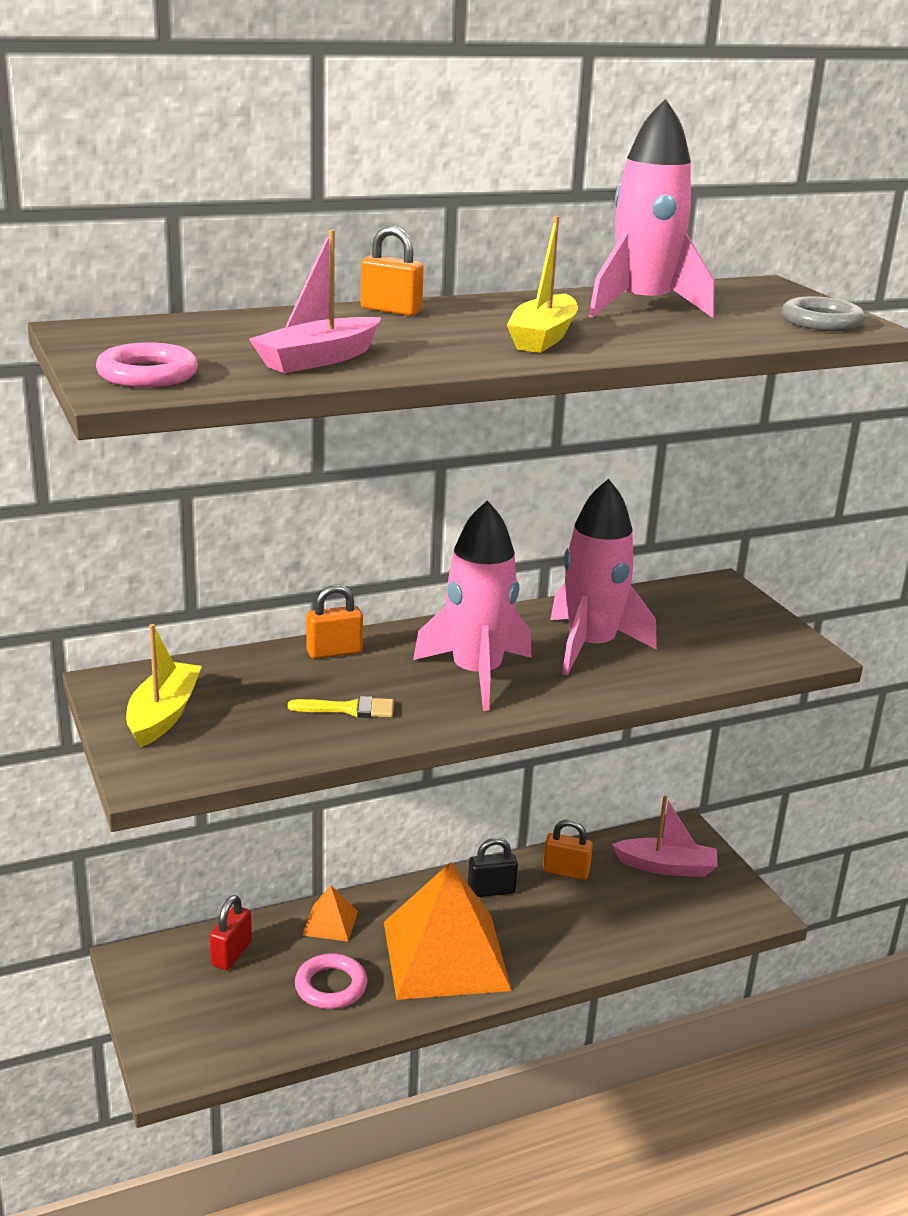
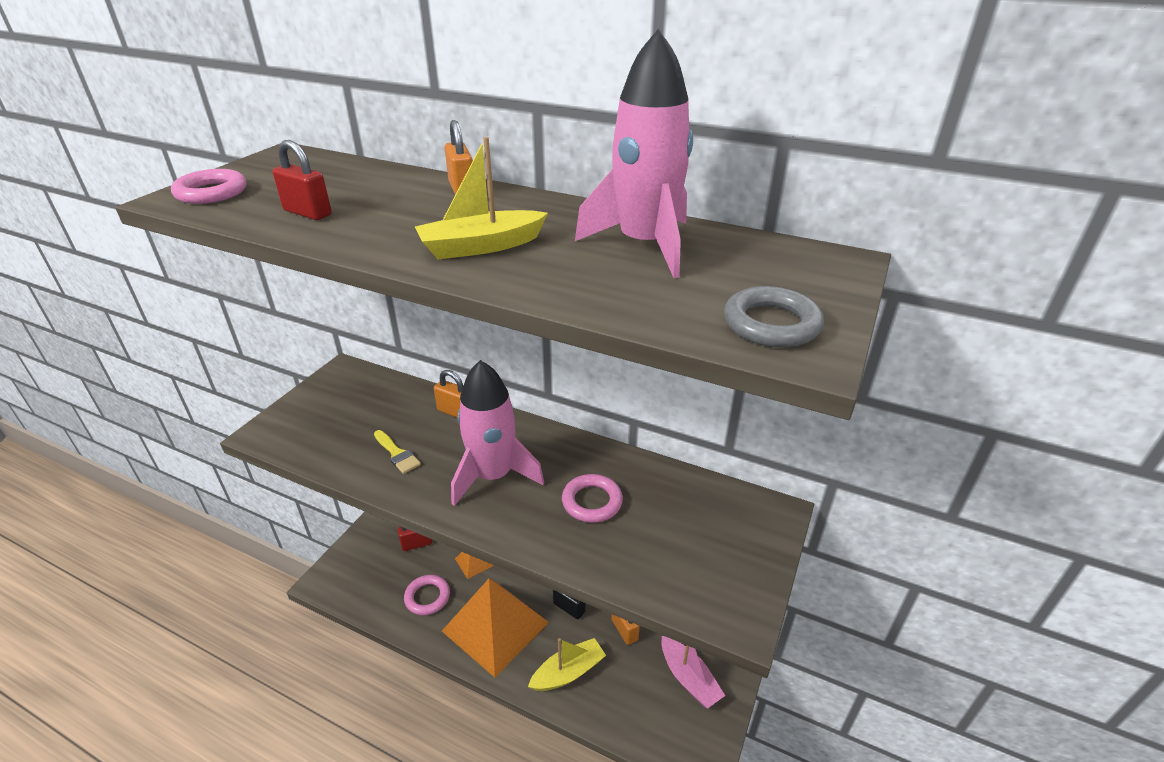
camera: 50 degrees right, 10 degrees up
yellow boat [126,624,202,748] -> yellow boat moved to [528,638,606,691]
pink boat [249,230,381,373] -> red padlock [272,140,332,220]
pink rocket [550,479,657,675] -> pink ring [562,474,623,523]

